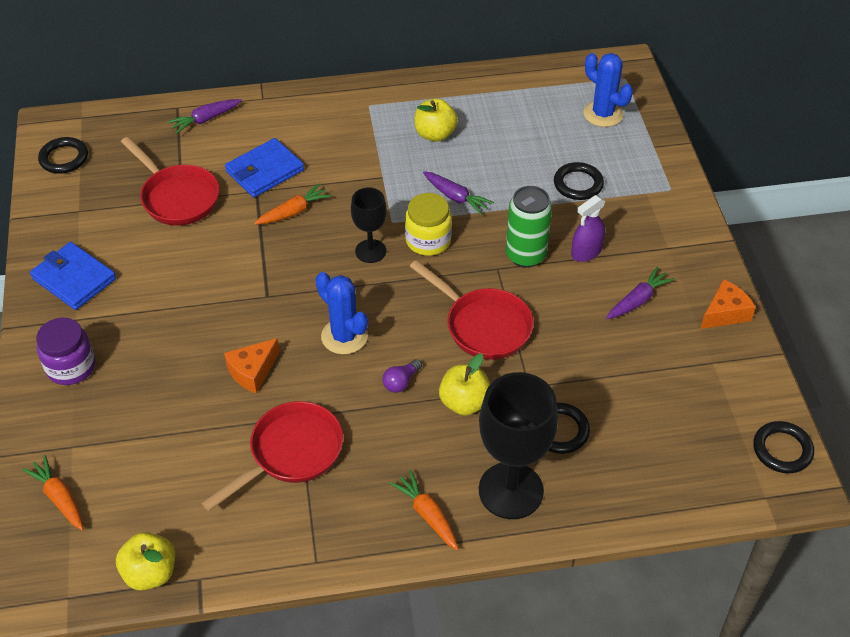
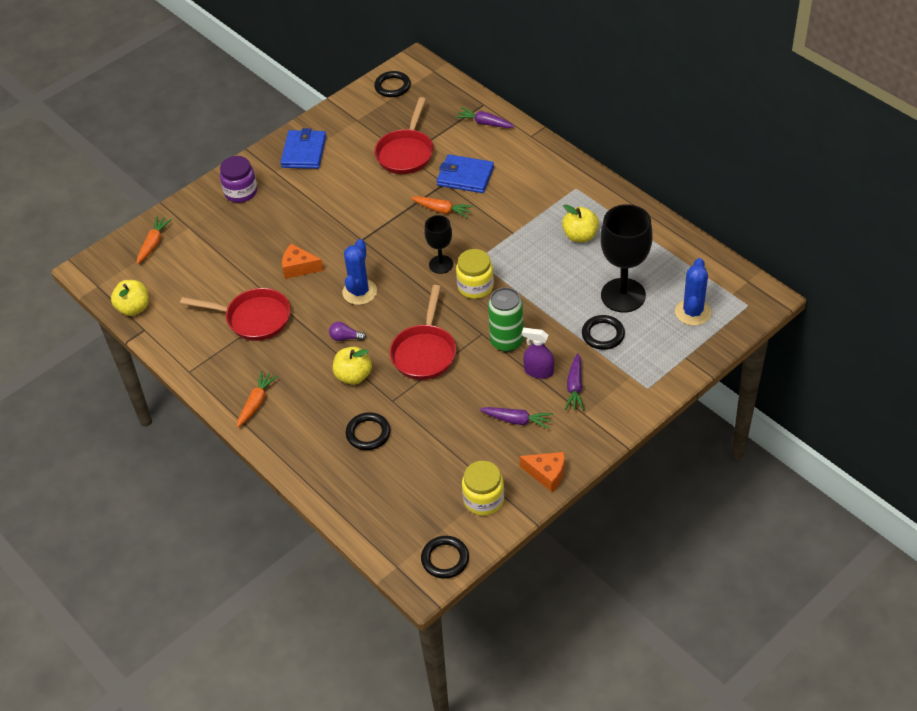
camera: 60 degrees right, 0 degrees up
purple carrot [423,171,494,215] -> purple carrot moved to [565,353,584,411]
black goblet [479,372,558,519] -> black goblet moved to [600,204,653,313]
none -> yellow jar [462,461,504,516]

